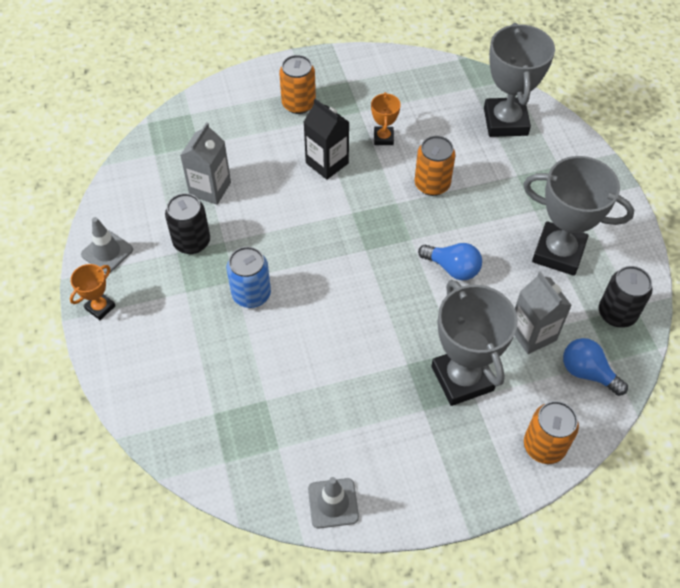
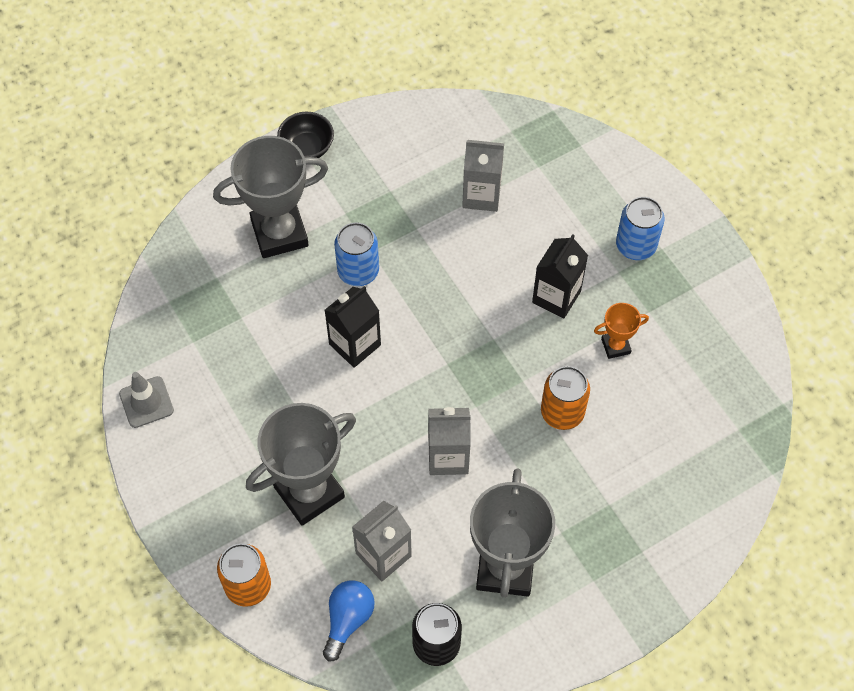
camera: 75 degrees right, 5 degrees up
orange trophy [70,264,116,320] -> black bowl [277,112,334,158]
grey traffic cone [81,217,133,274] -> none
black can [165,193,210,254] -> none
orange can [279,55,316,114] -> blue can [616,197,665,260]
blue light bulb [418,243,482,280] -> grey carton [428,407,471,475]
grey trophy [484,23,555,137] -> grey trophy moved to [213,136,328,258]
none -> black carton [324,286,381,368]

